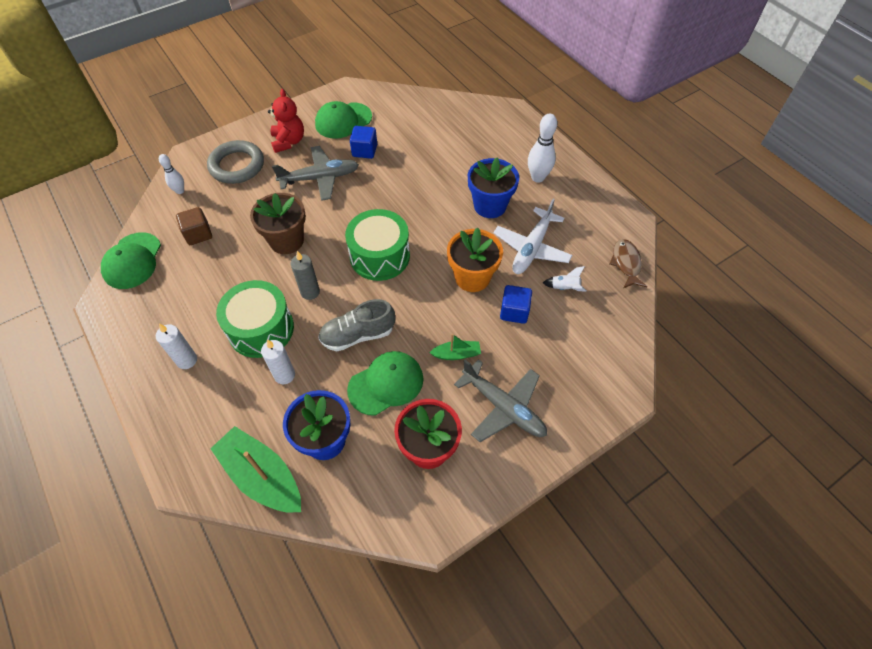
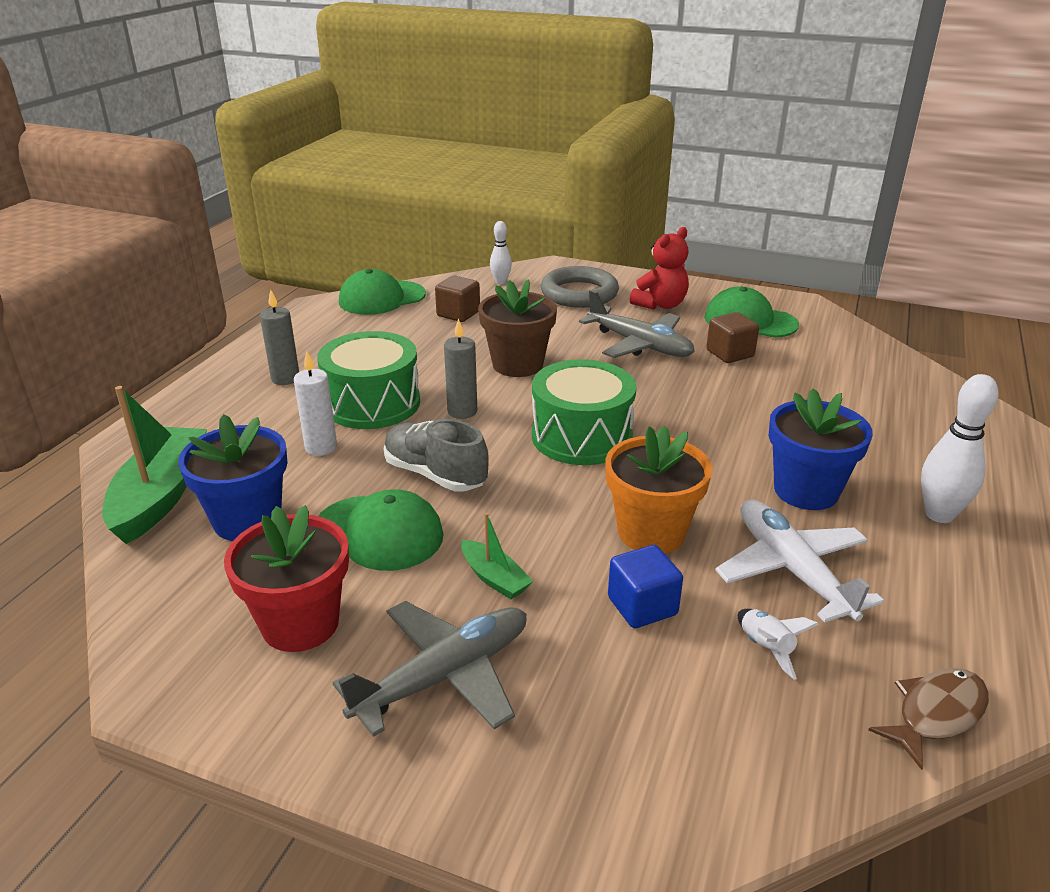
camera: 55 degrees right, 25 degrees down
white candle [156,324,197,369] -> grey candle [260,290,299,385]
blue cube [350,126,377,159] -> brown cube [706,312,759,363]
grey plane [454,359,547,442] -> grey plane turned 135 degrees counterclockwise [333,601,527,737]
white plane [494,199,573,274] -> white plane turned 75 degrees clockwise [715,499,884,623]

